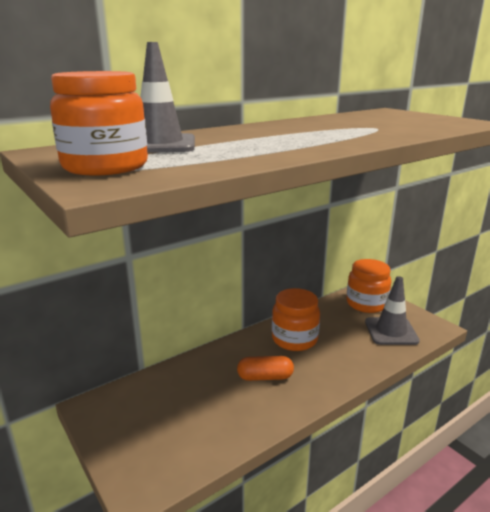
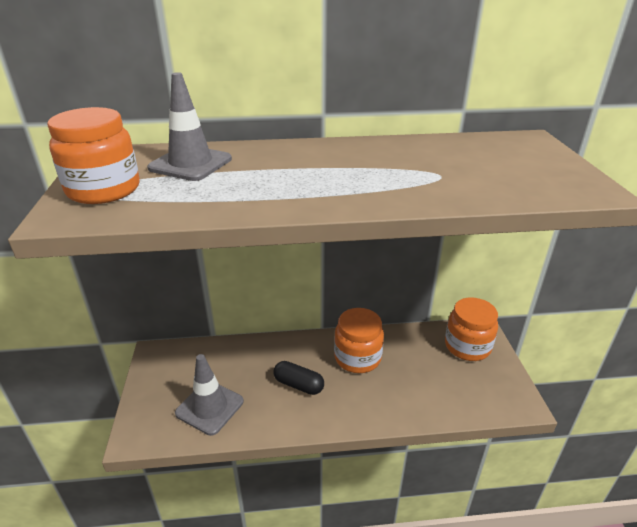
camera: 30 degrees right, 10 degrees up
orange capsule [237,356,294,381] -> black capsule [273,361,324,395]
grey traffic cone [365,276,420,345] -> grey traffic cone moved to [175,354,244,436]

